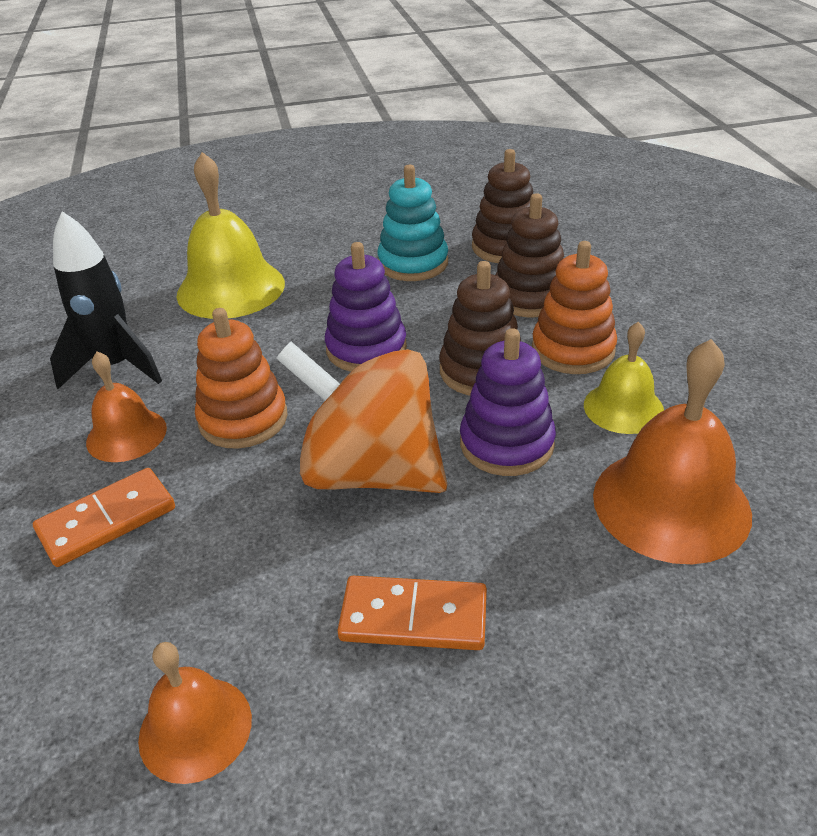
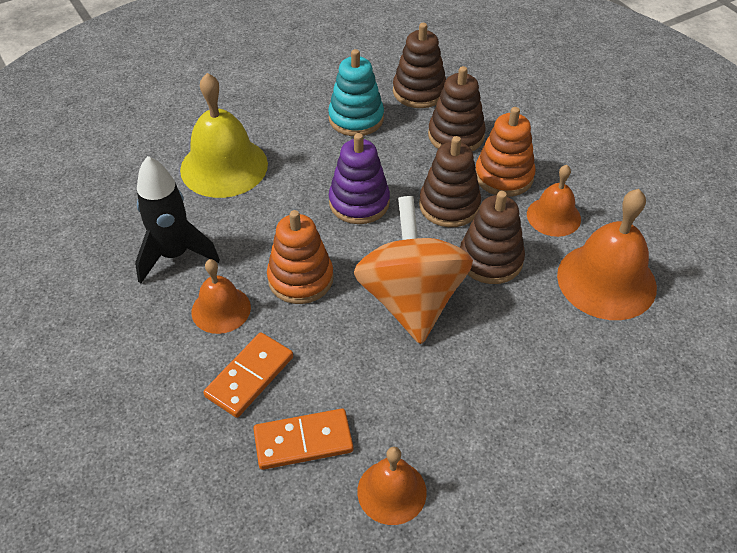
camera: 20 degrees left, 10 degrees up
orange spinning top [276,342,447,493] -> orange spinning top turned 75 degrees clockwise [354,196,473,344]
orange domino [337,576,487,650] -> orange domino moved to [253,408,354,470]
purple stacking toy [460,328,556,476] -> brown stacking toy [460,191,525,284]
yellow bell [584,322,664,434] -> orange bell [527,165,581,237]

